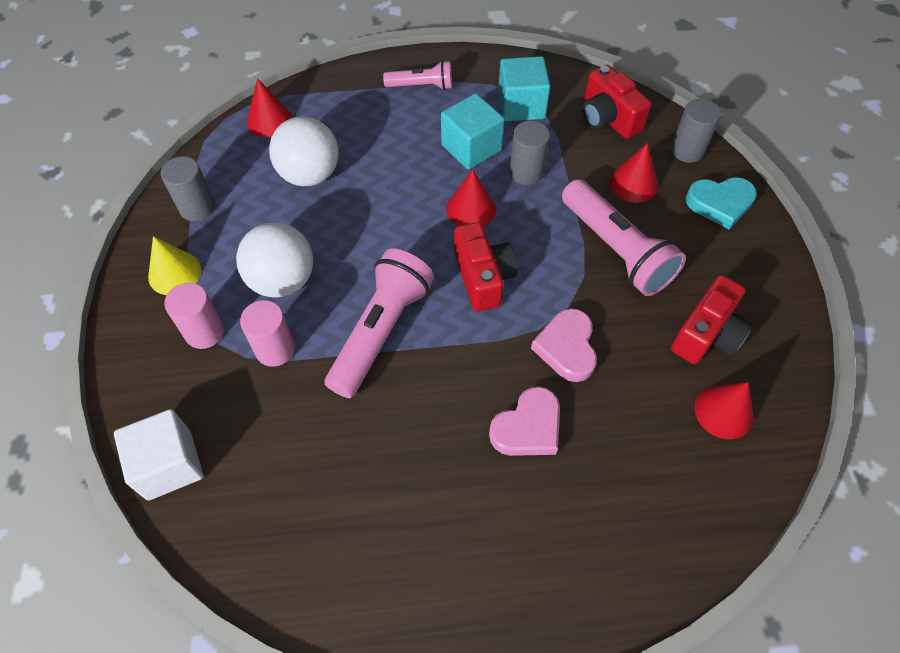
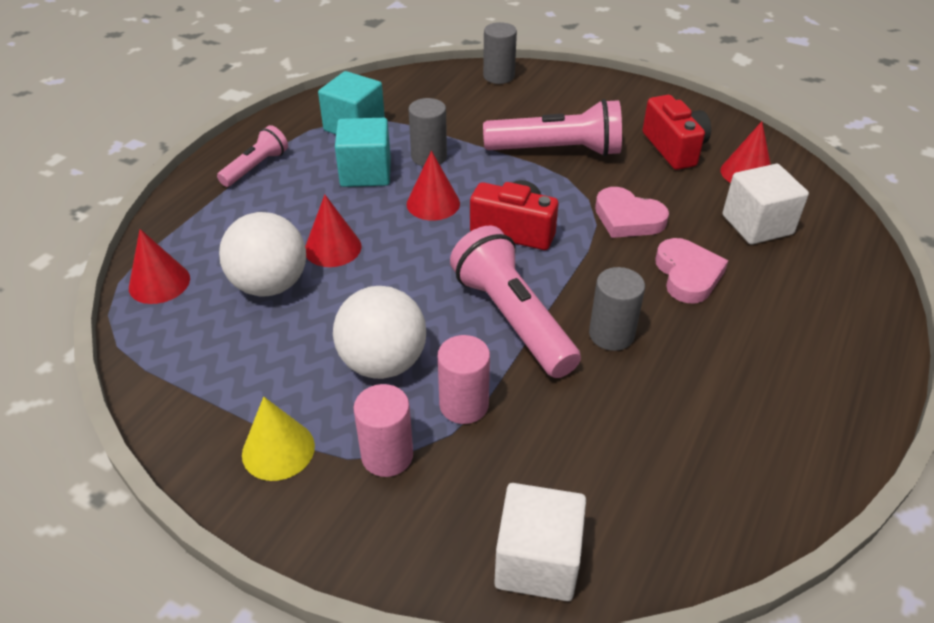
camera: 55 degrees left, 15 degrees down
grey cylinder [161,156,215,221] -> grey cylinder moved to [589,267,645,351]
red camera [583,65,651,139] -> none
red cone [610,143,658,203] -> red cone moved to [305,195,361,267]
turquoise heart [686,177,757,229] -> none
none -> white cube [722,164,809,245]

